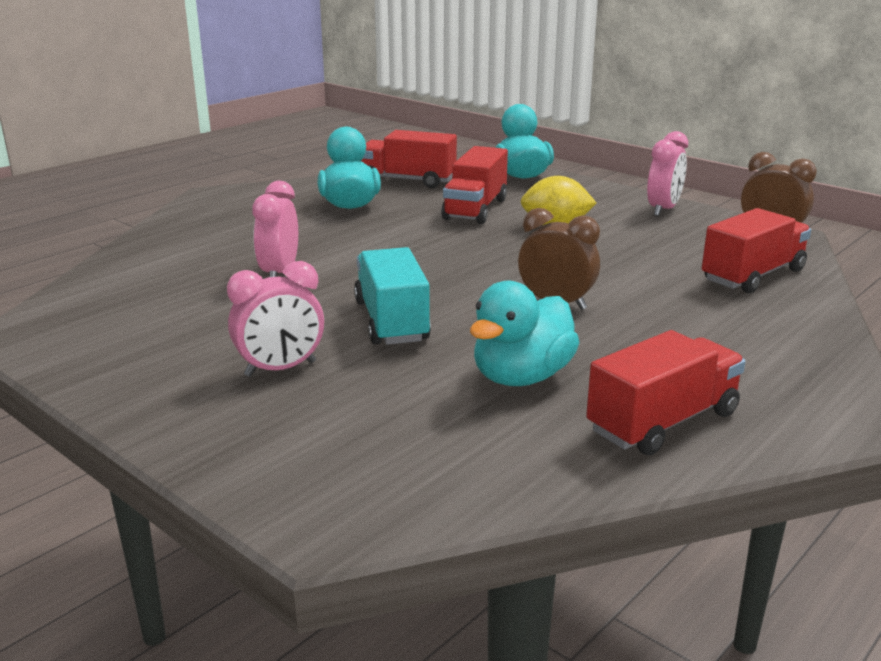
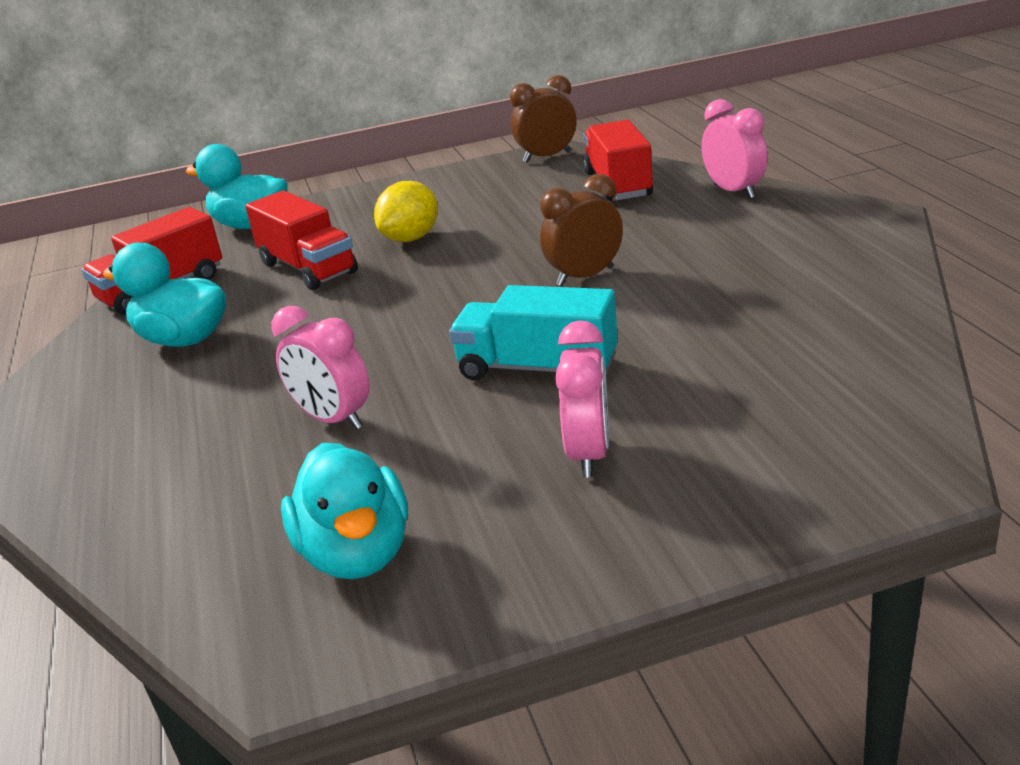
camera: 55 degrees left, 5 degrees up
turquoise duck [470,281,580,386] -> turquoise duck moved to [281,443,408,579]
red truck [586,330,746,455] -> none
pink clock [647,131,688,216] -> pink clock moved to [702,99,768,199]

